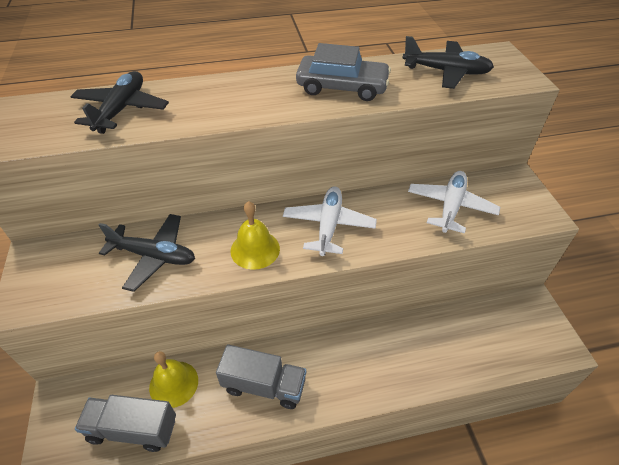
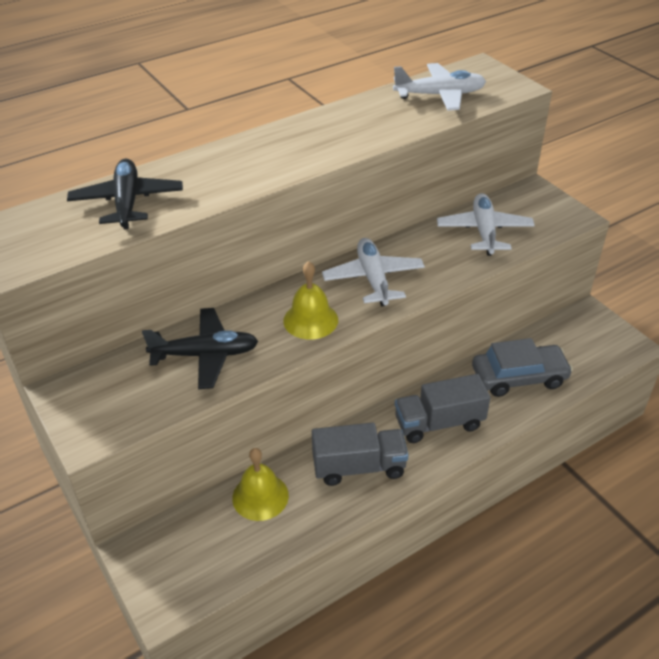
camera: 20 degrees left, 5 degrees down
grey truck [75,395,176,452] -> grey truck moved to [395,374,490,443]
grey car [296,43,391,101] -> grey car moved to [472,338,573,397]
black plane [402,36,494,89] -> white plane [393,63,486,111]

